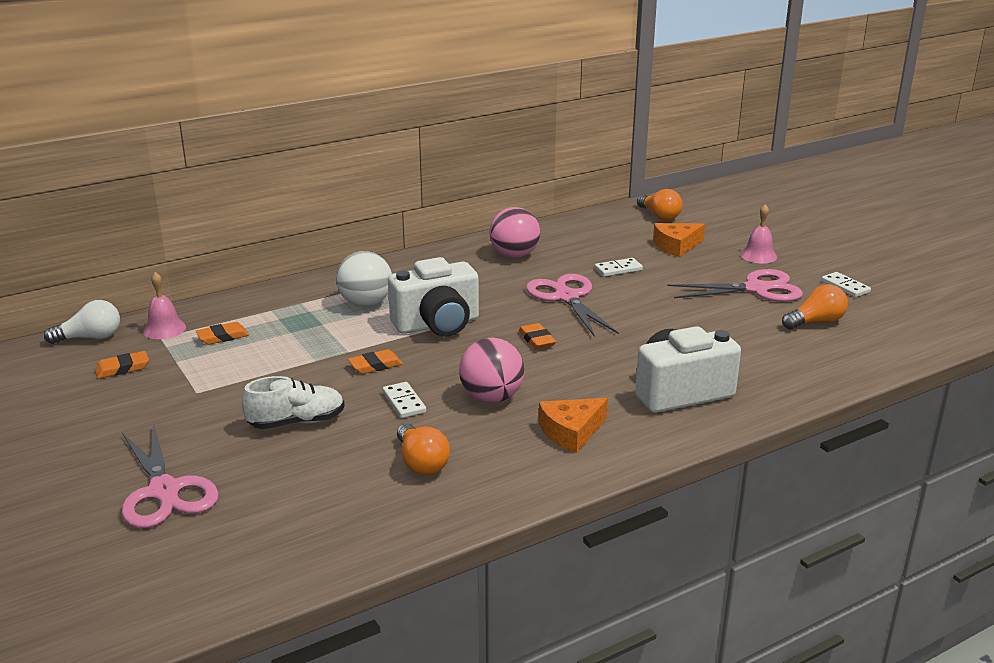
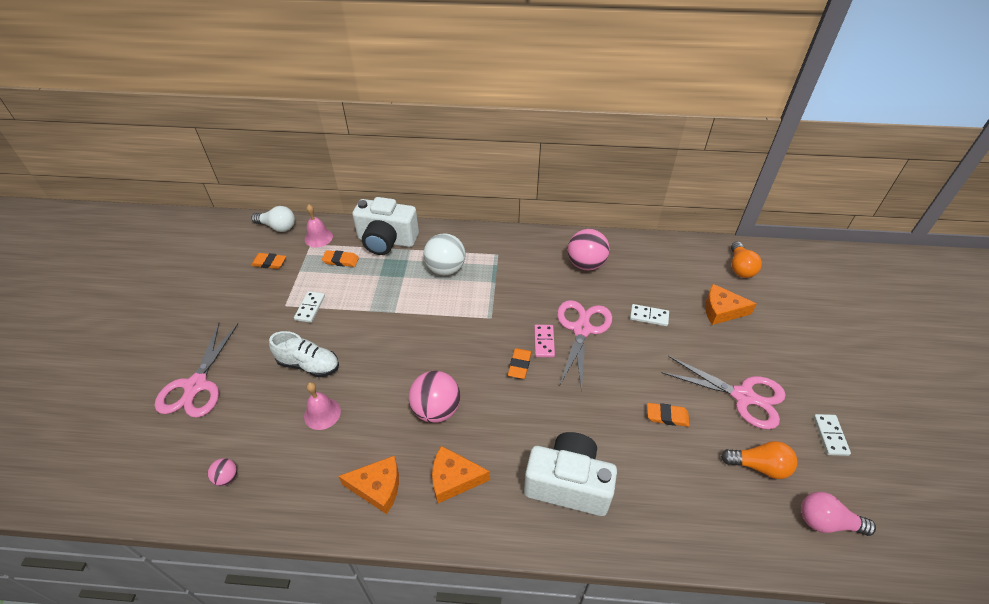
camera: 35 degrees right, 20 degrees up
orange eraser [348,349,403,374] -> orange eraser moved to [647,403,689,427]
white domino [383,382,426,418] -> white domino moved to [294,291,325,323]
white camera [388,257,479,337] -> white camera moved to [352,197,419,255]
orange light bulb [397,423,450,475] -> none
pink bell [740,204,777,264] -> pink bell moved to [304,382,341,430]
none -> pink ball [208,458,237,486]
none -> orange cheese [338,456,399,514]
none -> pink domino [534,325,555,358]
none -> pink light bulb [801,492,876,536]

